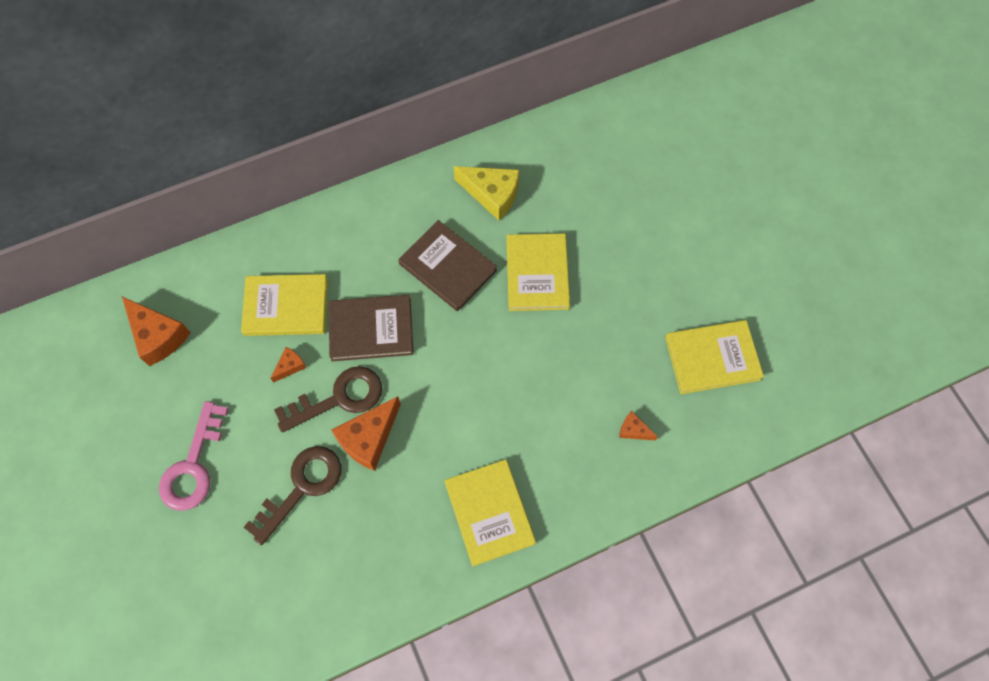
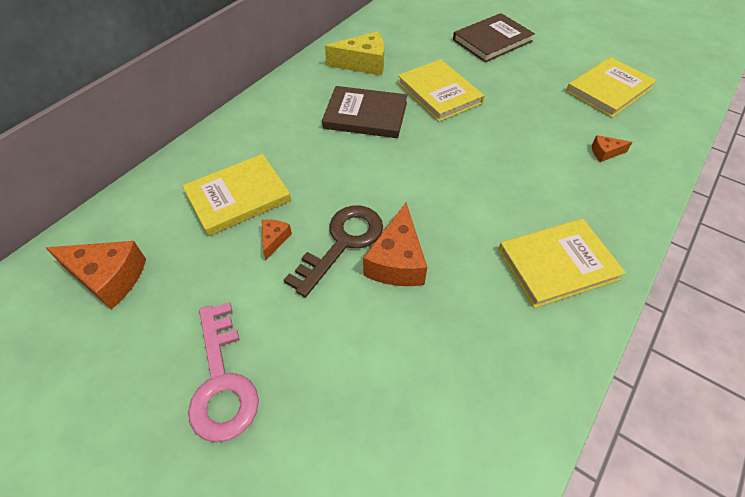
camera: 30 degrees left, 15 degrees down
brown key [244,446,341,545] -> none
brown book [328,295,414,361] -> brown book moved to [453,13,535,63]
yellow book [444,459,536,566] -> yellow book turned 60 degrees counterclockwise [498,219,626,308]

